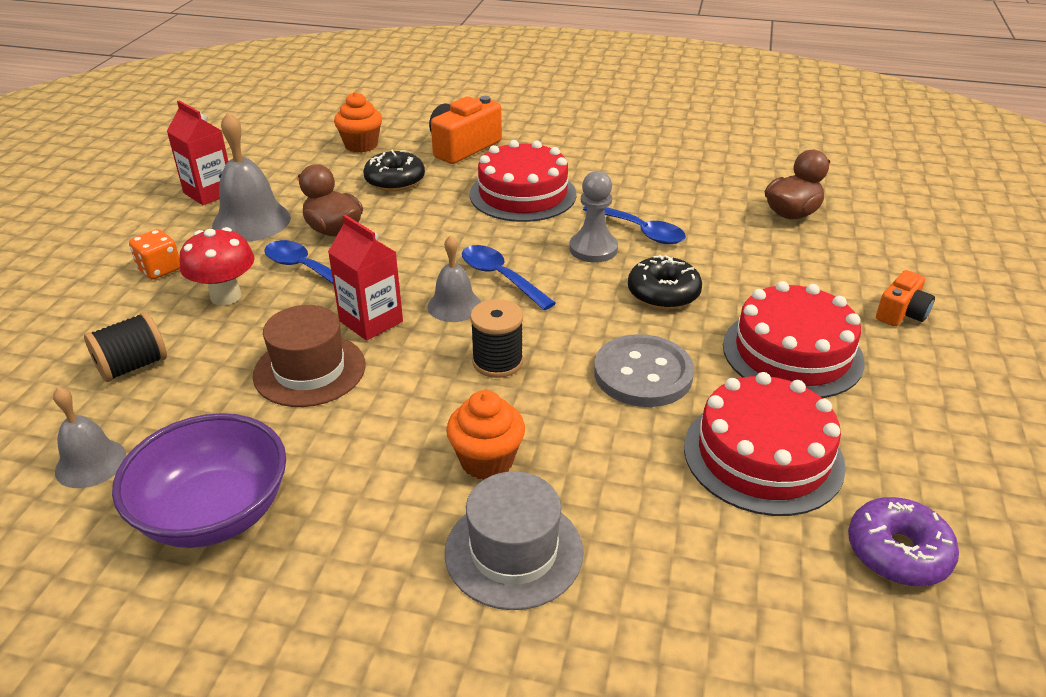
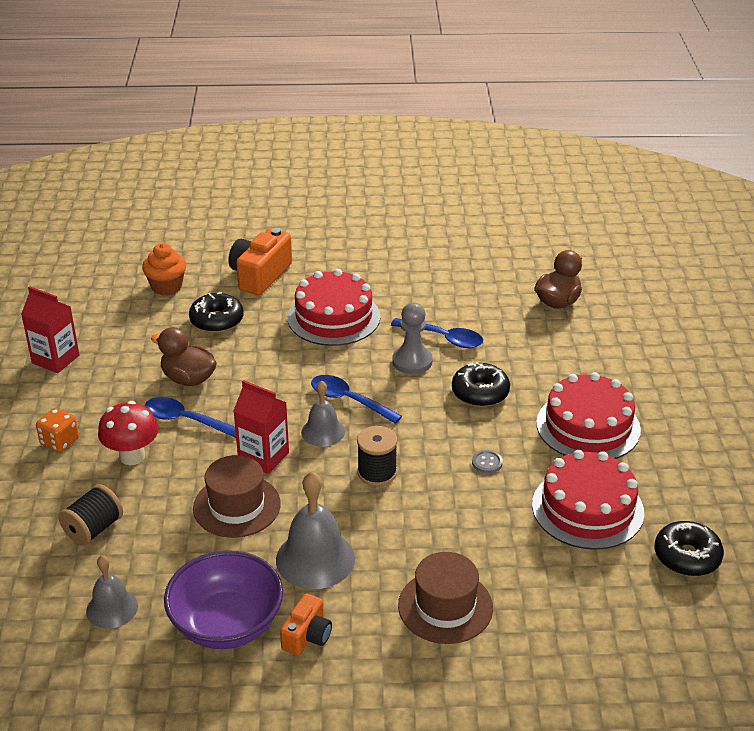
camera: 15 degrees left, 0 degrees up
grey bell [212,112,291,242] -> grey bell moved to [276,471,355,589]
grey hat [445,471,583,610] -> brown hat [398,552,493,644]
orange cupcake [446,390,525,480] -> none
grey button [594,334,694,407] -> grey button [472,450,503,473], size x0.41
purple donut [848,497,959,586] -> black donut [655,521,724,576]
orange camera [876,270,935,326] -> orange camera moved to [280,593,332,655]

